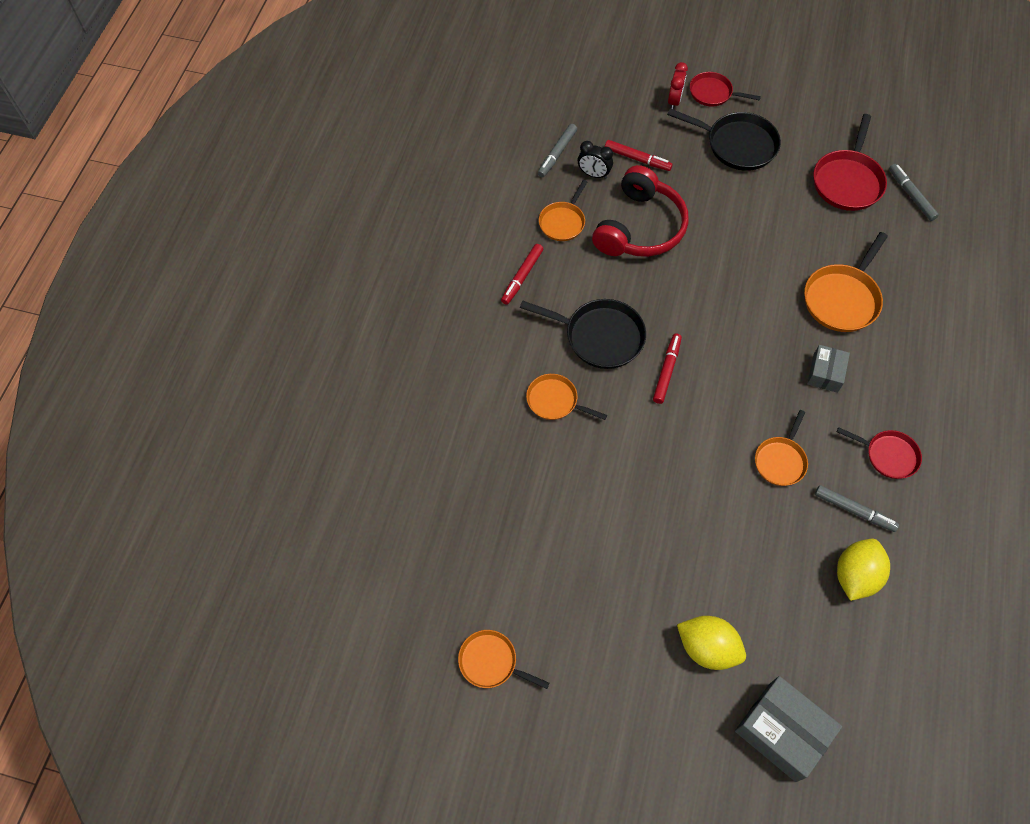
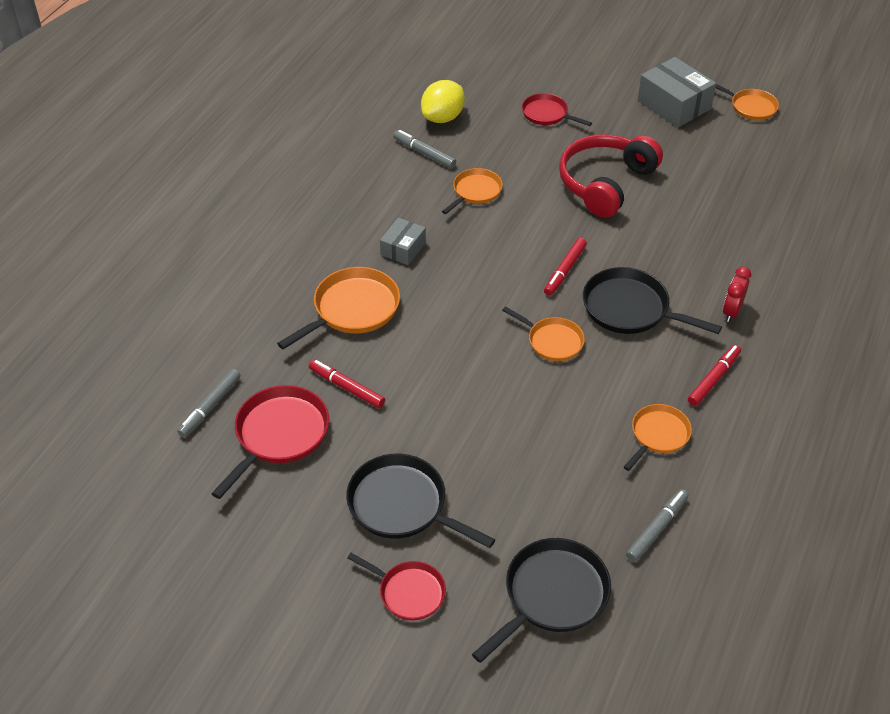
camera: 170 degrees left, 15 degrees down
orange pan [526,374,607,420] -> orange pan moved to [502,306,585,361]
black clock [578,141,613,179] -> none
red headphones [592,165,689,257] -> red headphones moved to [559,134,663,218]
red marker [605,140,673,171] -> red marker moved to [309,360,385,408]
red clock [668,62,688,110] -> red clock moved to [723,266,751,322]
yellow lemon [677,616,746,670] -> none
grey box [735,676,842,782] -> grey box moved to [638,57,716,128]
red pan [837,427,922,479] -> red pan moved to [522,93,592,126]
grey marker [889,164,939,221] -> grey marker turned 45 degrees clockwise [177,369,241,438]
none -> black pan [472,538,611,663]

